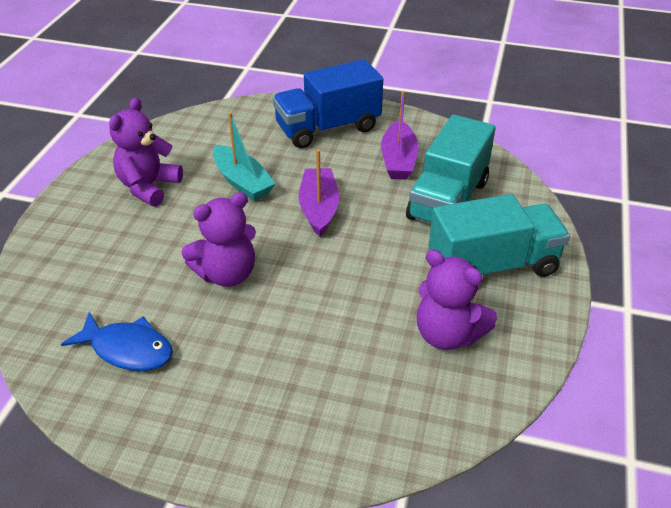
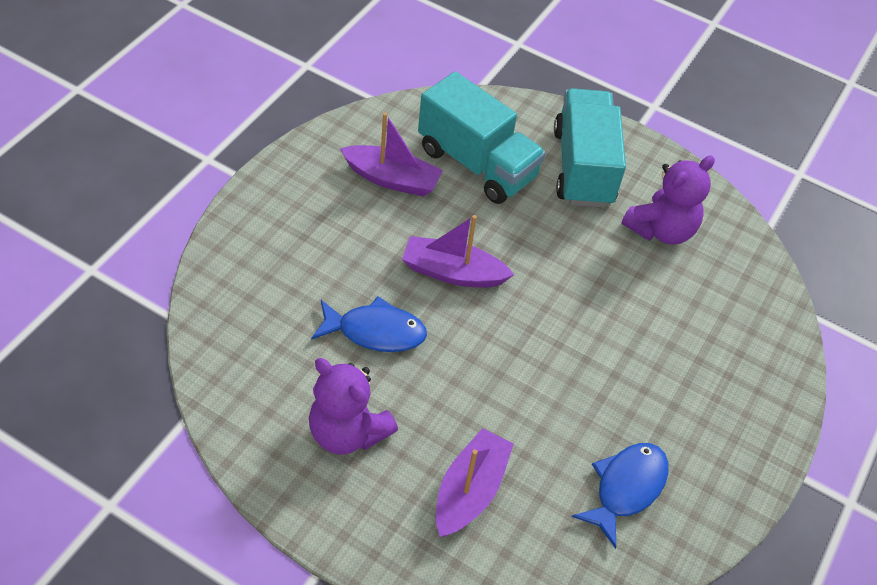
camera: 80 degrees left, 10 degrees up
purple teddy bear [181,192,256,287] -> none
turquoise boat [213,112,276,201] -> blue fish [311,296,427,352]
blue truck [273,59,383,148] -> none
none -> purple boat [436,428,514,537]

